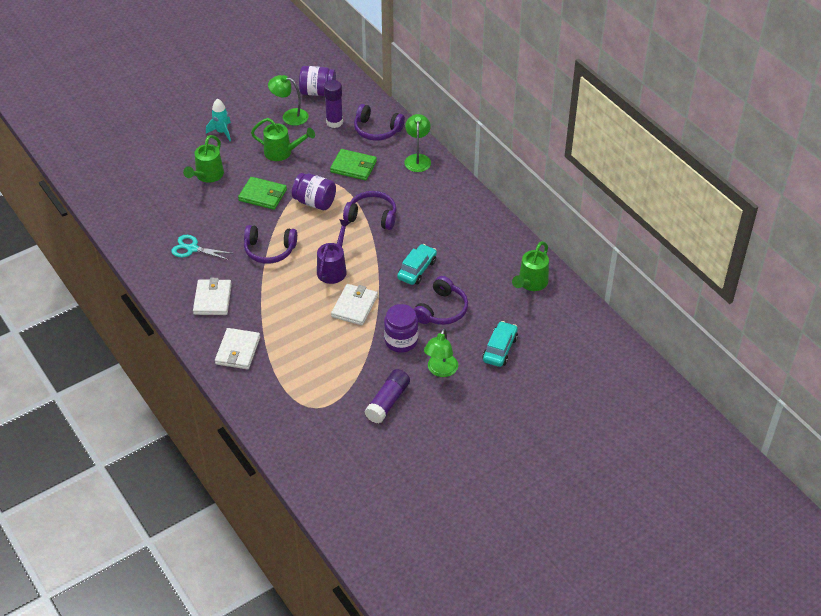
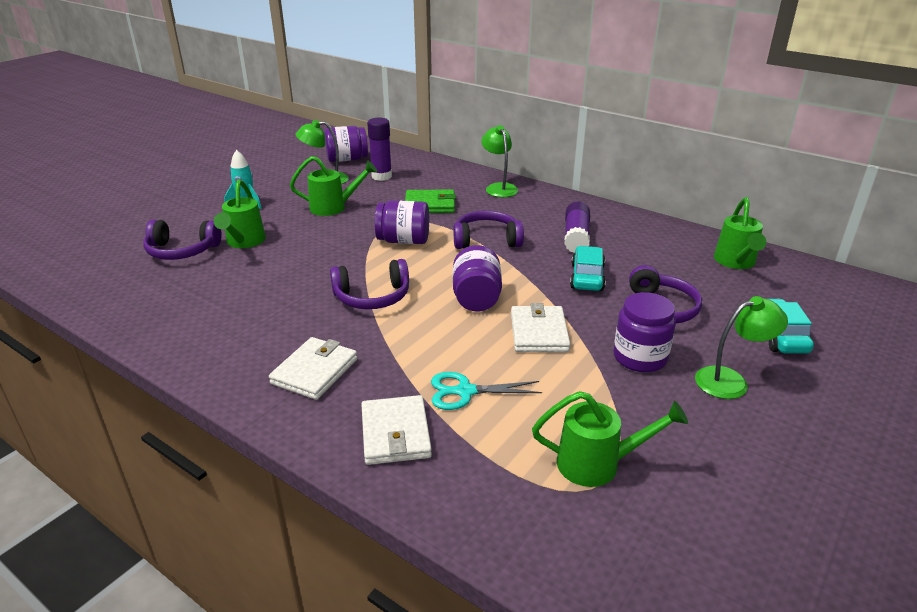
camera: 20 degrees left, 15 degrees down
turquoise scissors [171,235,231,260] -> turquoise scissors moved to [431,372,542,410]
white wallet [193,278,232,315] -> white wallet turned 45 degrees clockwise [269,337,357,400]
green wallet [238,177,287,210] -> none
purple watering can [317,219,351,284] -> purple jar [453,245,502,311]
purple headphones [354,104,405,141] -> purple headphones moved to [143,220,222,260]
purple glue stick [364,369,410,424] -> purple glue stick moved to [564,201,590,253]
green lamp [424,328,458,377] -> green lamp turned 105 degrees counterclockwise [695,296,788,399]
none -> green watering can [532,391,688,487]

